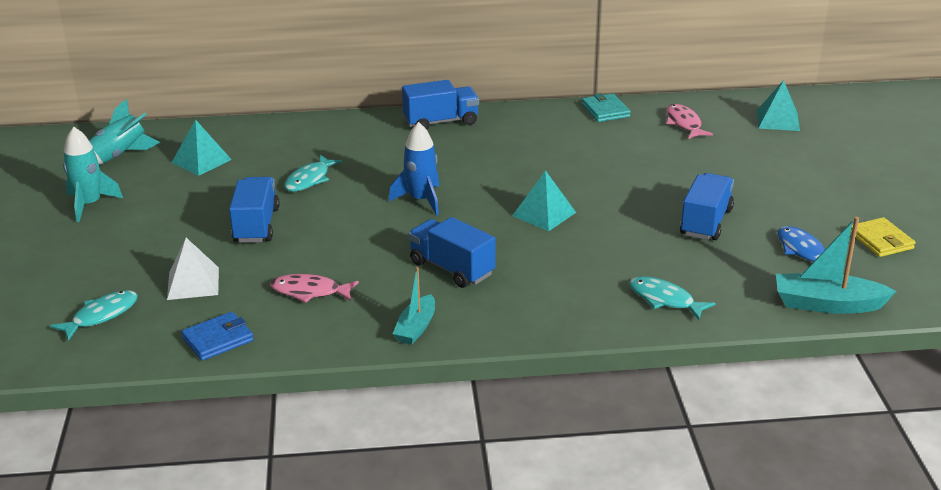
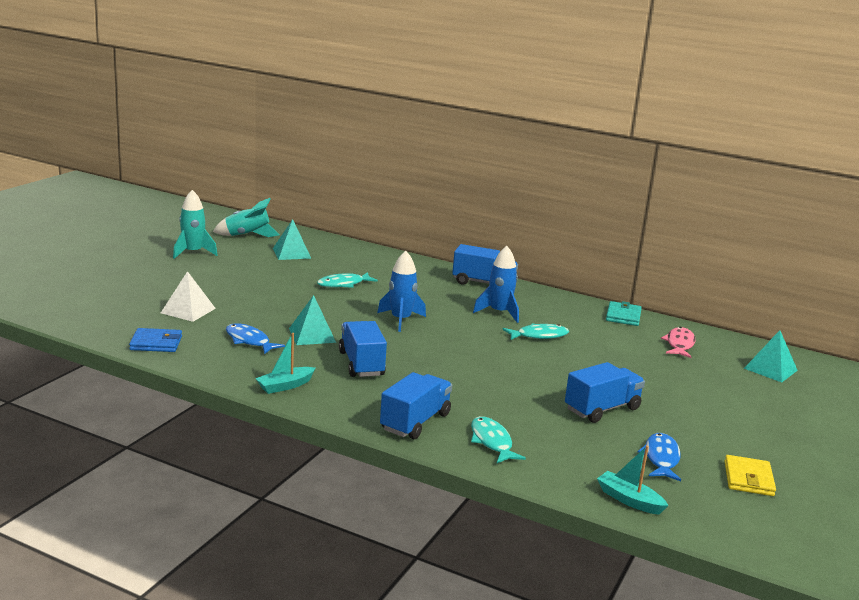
camera: 30 degrees right, 10 degrees down
turquoise fish [50,290,138,341] -> turquoise fish moved to [502,324,569,340]
blue truck [229,177,280,243] -> blue truck moved to [380,372,452,439]
pink fish [270,274,359,303] -> blue fish [226,323,285,354]
turquoise pyramid [512,170,576,231] -> turquoise pyramid moved to [289,295,336,345]
turquoise boat [776,217,896,314] -> turquoise boat [597,445,669,515], size x0.64
none -> blue rocket [473,246,519,323]

